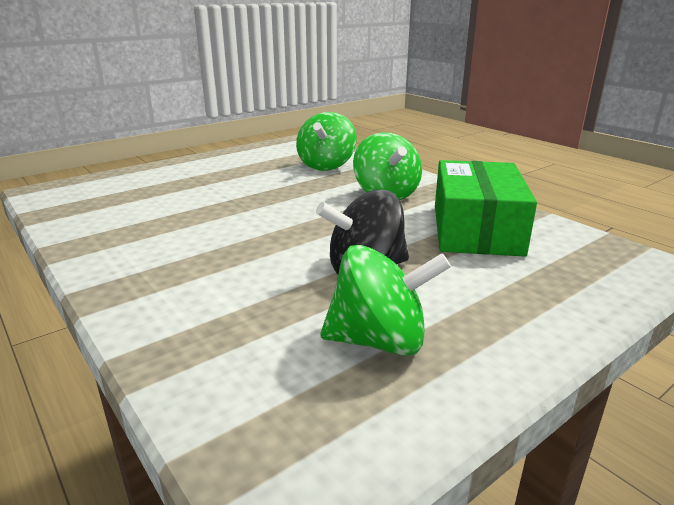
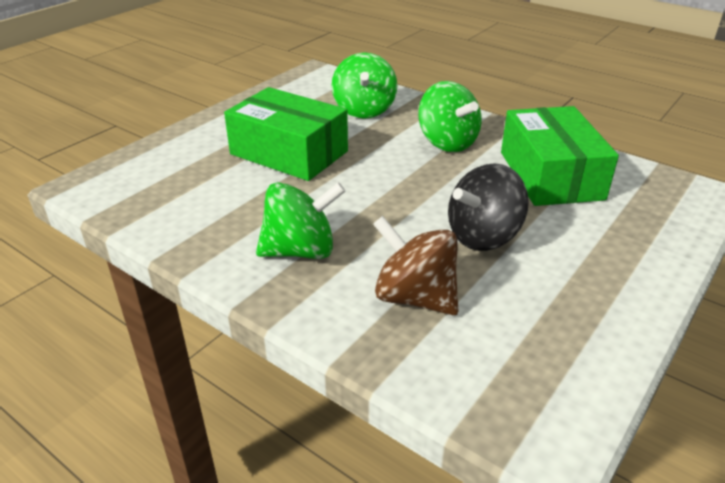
camera: 15 degrees left, 10 degrees up
green spinning top [320,245,451,356] -> green spinning top moved to [256,182,346,259]
none -> green box [224,87,348,181]
none -> brown spinning top [373,216,458,315]

